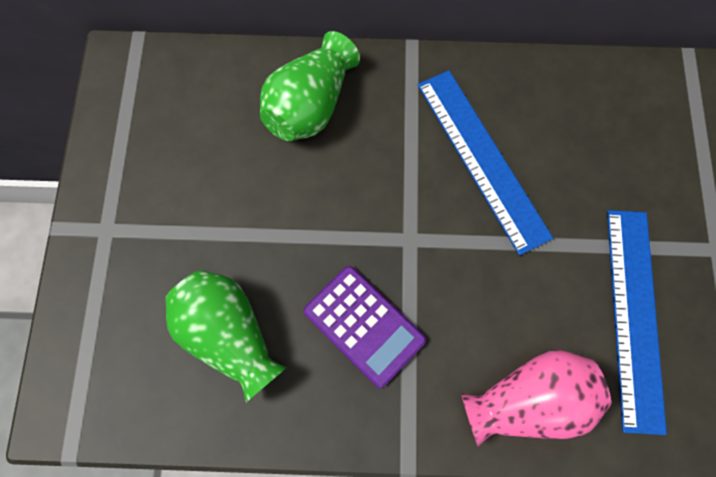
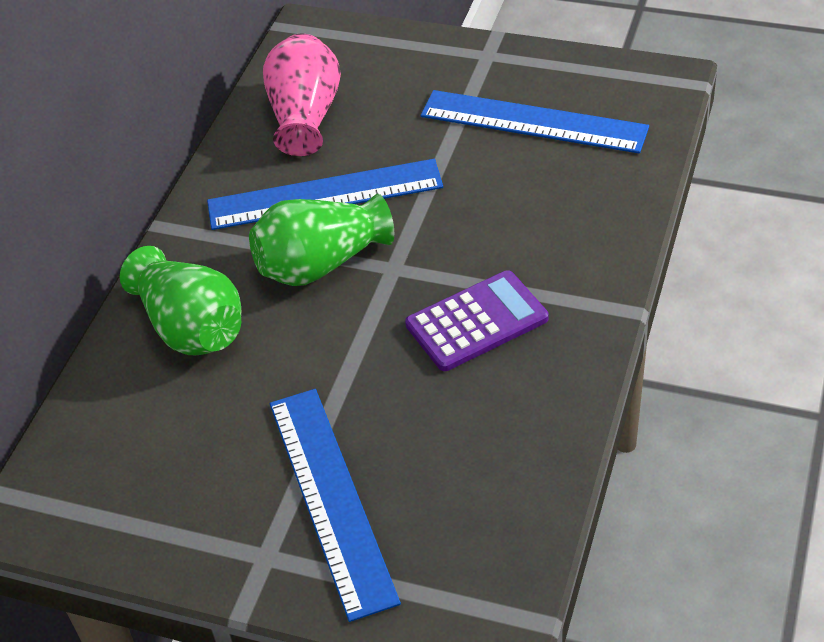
camera: 70 degrees left, 25 degrees down
green vase [165,270,287,402] -> green vase moved to [249,194,394,286]
pink vase [461,350,611,446] -> pink vase moved to [263,33,341,156]
none -> blue ruler [270,389,401,622]

